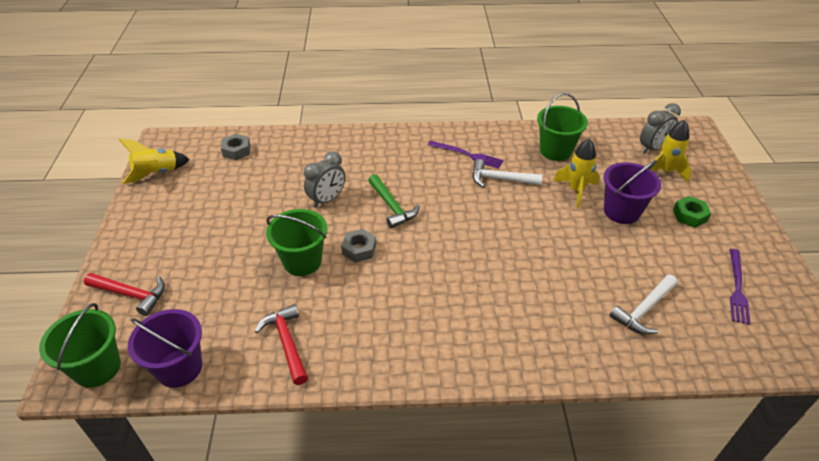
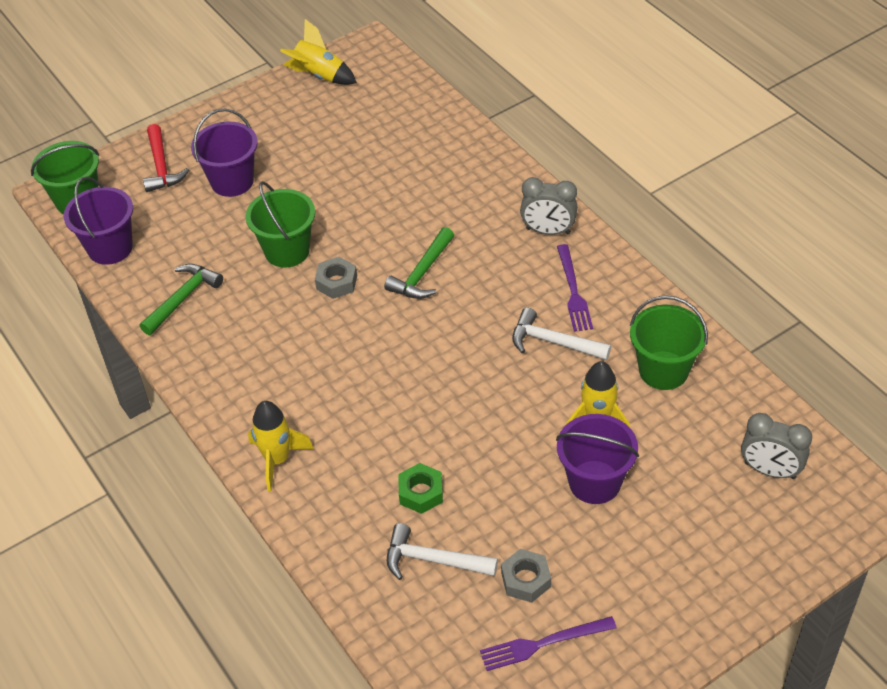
camera: 60 degrees right, 5 degrees up
grey nut [221,134,251,160] -> grey nut moved to [501,549,551,603]
red hammer [254,304,308,385] -> green hammer [139,264,223,335]
grey clock [304,151,345,208] -> grey clock moved to [520,177,578,235]
white hammer [473,159,542,188] -> white hammer turned 45 degrees counterclockwise [512,308,611,360]
yellow rocket [650,120,691,182] -> yellow rocket moved to [248,401,314,492]
green nut [673,196,711,228] -> green nut moved to [399,463,443,514]
none -> purple bucket [191,108,258,197]

